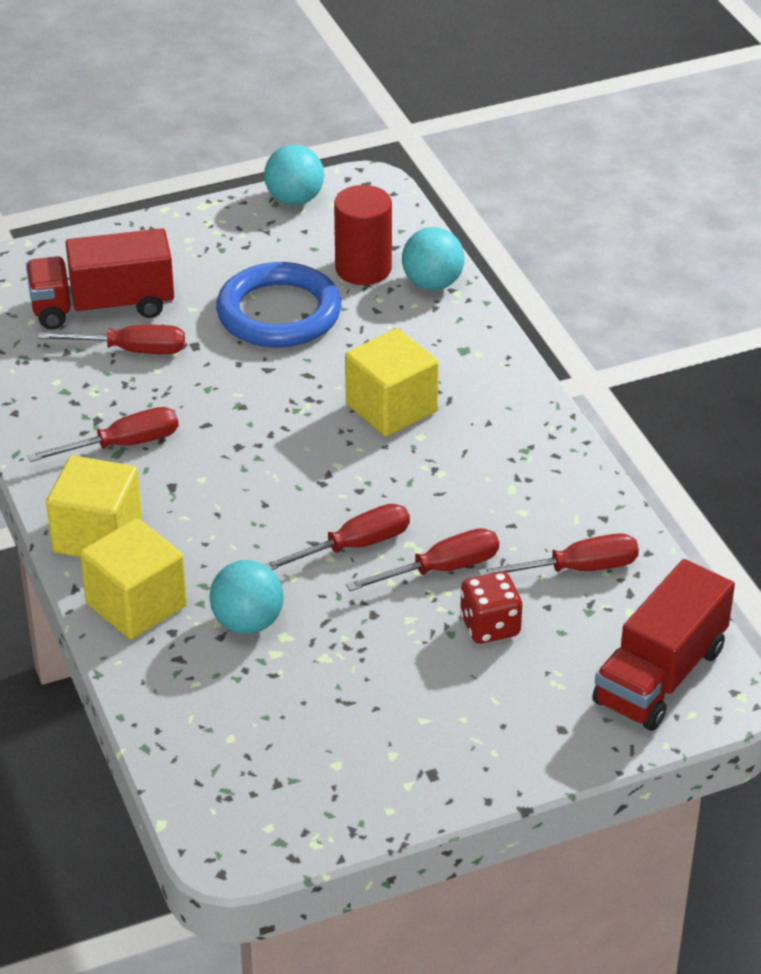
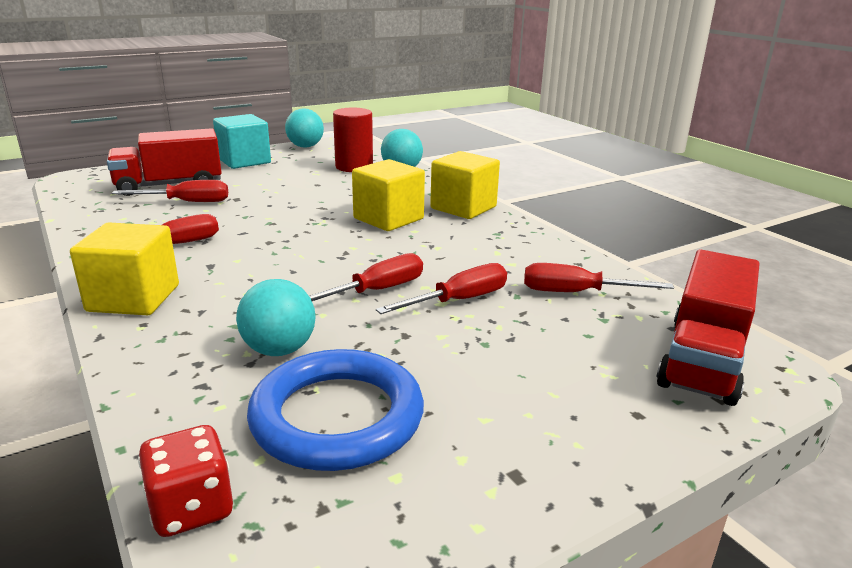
camera: 10 degrees left, 15 degrees down
yellow cube [80,518,187,640] -> yellow cube moved to [430,151,500,219]
blue ring [216,262,341,348] -> blue ring moved to [247,349,424,471]
red dice [460,572,523,644] -> red dice moved to [138,425,233,537]
red screwdriver [478,533,639,576] -> red screwdriver turned 150 degrees counterclockwise [524,263,674,292]
none -> turquoise cube [213,114,271,169]

